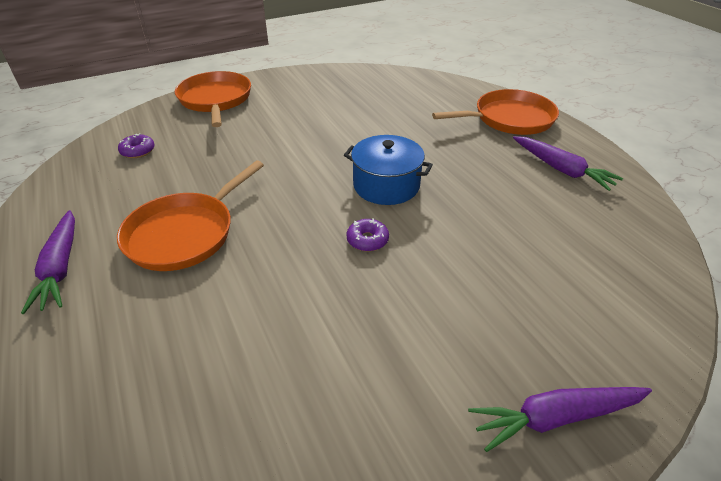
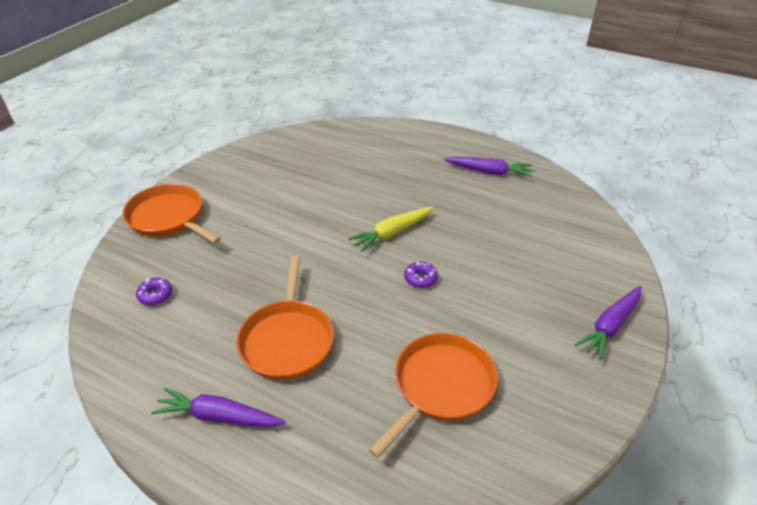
camera: 35 degrees left, 0 degrees up
purple carrot [21,210,75,314] -> purple carrot turned 150 degrees clockwise [151,388,286,427]
blue pot [344,135,433,205] -> yellow carrot [348,207,434,252]
orange pan [432,89,559,135] -> orange pan moved to [368,333,498,458]

